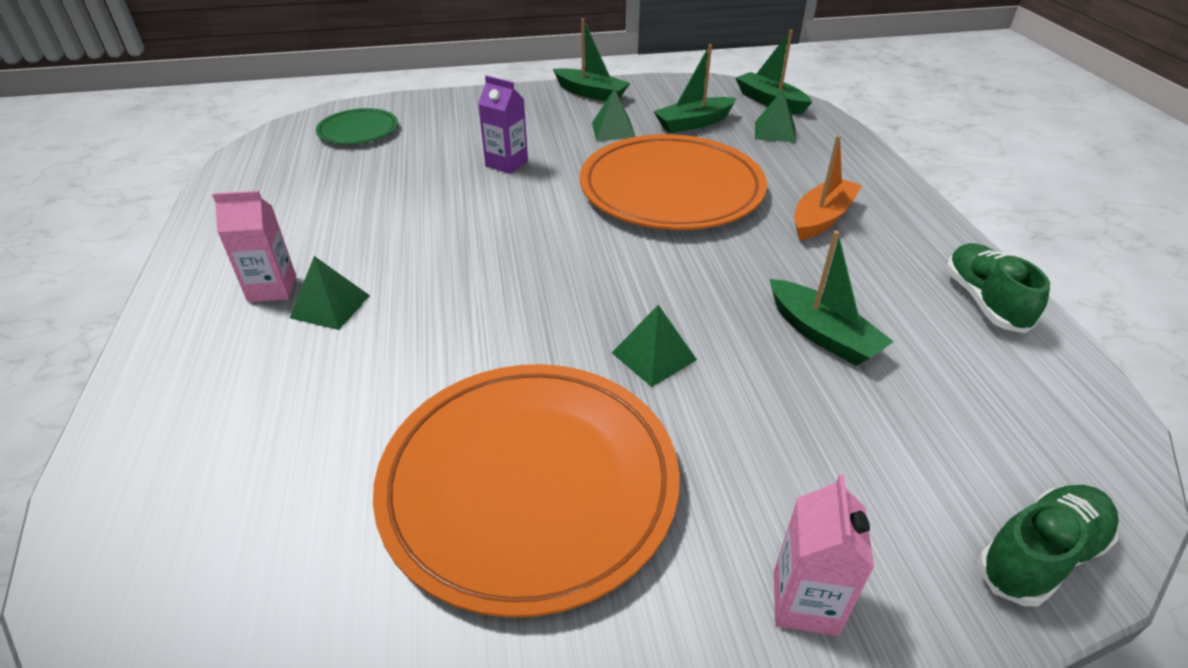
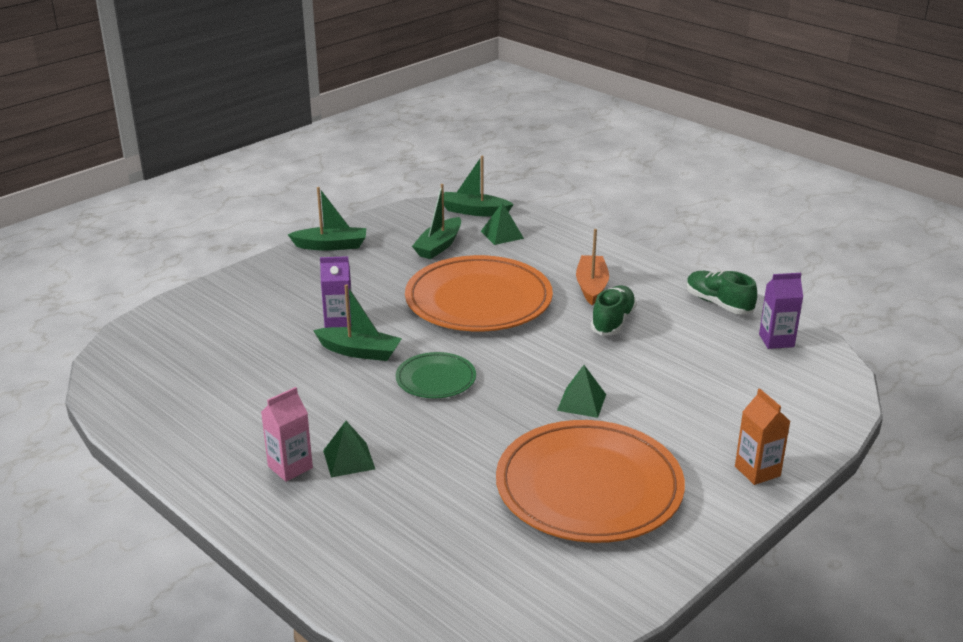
camera: 35 degrees left, 10 degrees down
green plate [316,108,398,145] -> green plate moved to [396,352,476,398]
green pyramid [592,88,636,141] -> none
green boat [770,231,894,366] -> green boat moved to [313,284,402,361]
pink carton [774,474,874,636] -> orange carton [735,388,790,485]
green shoe [978,485,1119,606] -> green shoe moved to [591,286,637,336]
none -> purple carton [759,273,803,349]

